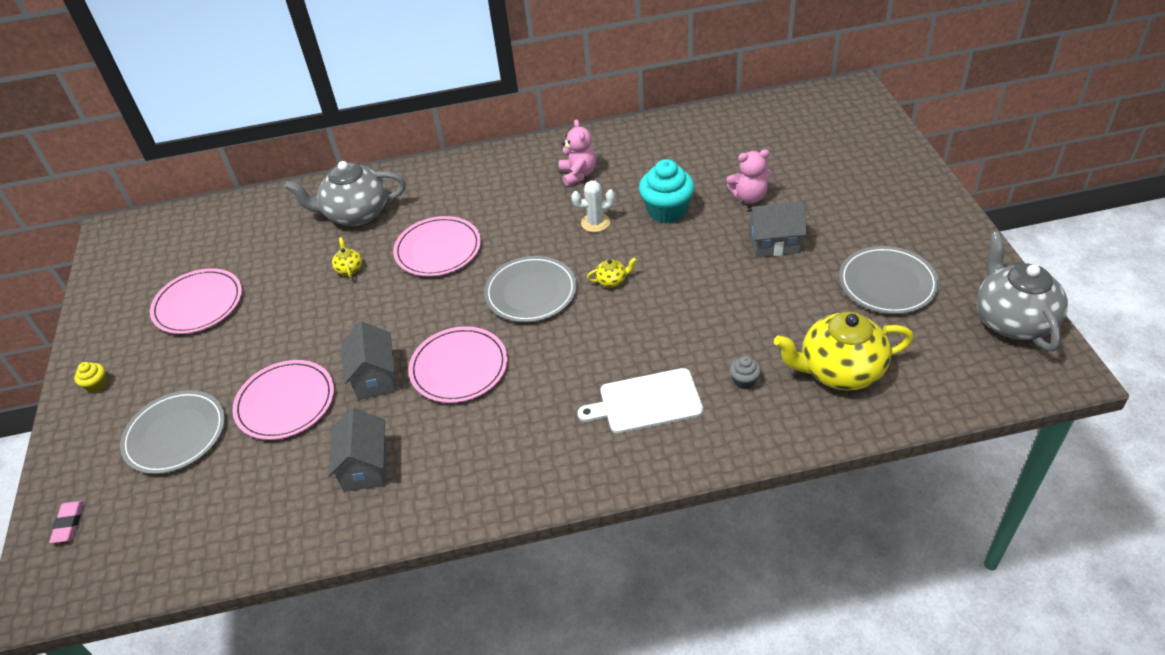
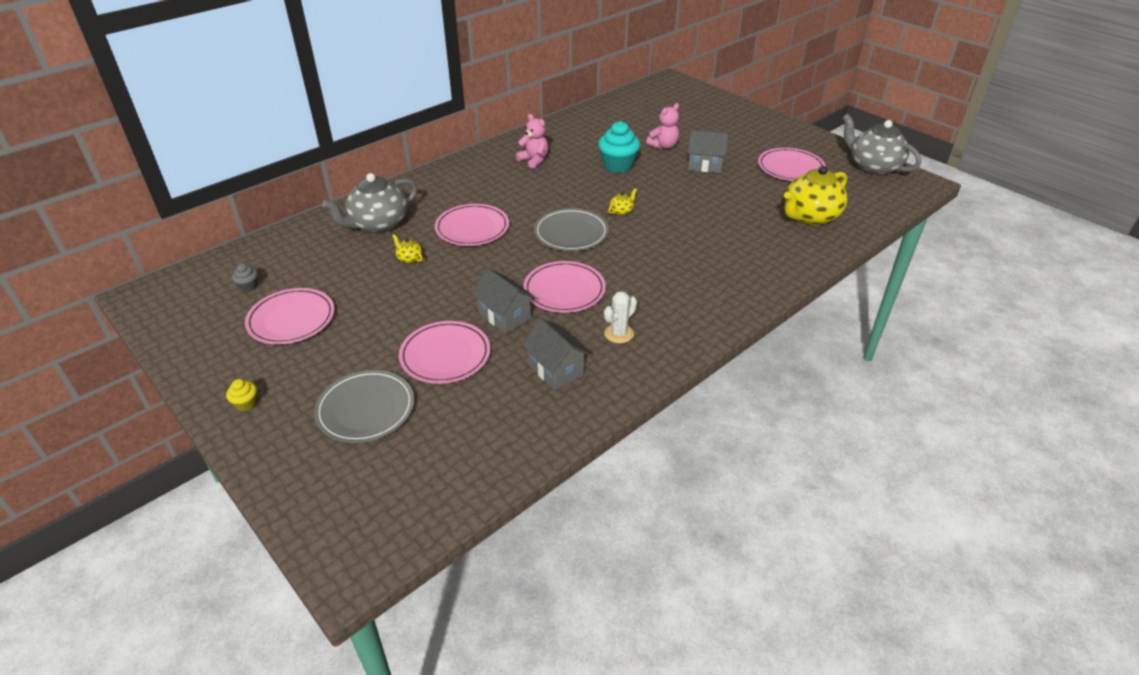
camera: 35 degrees left, 5 degrees down
pink eraser [49,501,84,543] -> none
white cactus [571,180,615,232] -> white cactus moved to [604,291,637,343]
white cutting board [578,368,703,433] -> none
grey cupcake [729,356,761,389] -> grey cupcake moved to [232,263,258,292]
grey house [747,201,807,258] -> grey house turned 45 degrees clockwise [688,130,729,173]
grey plate [839,246,939,314] -> pink plate [758,148,826,181]

